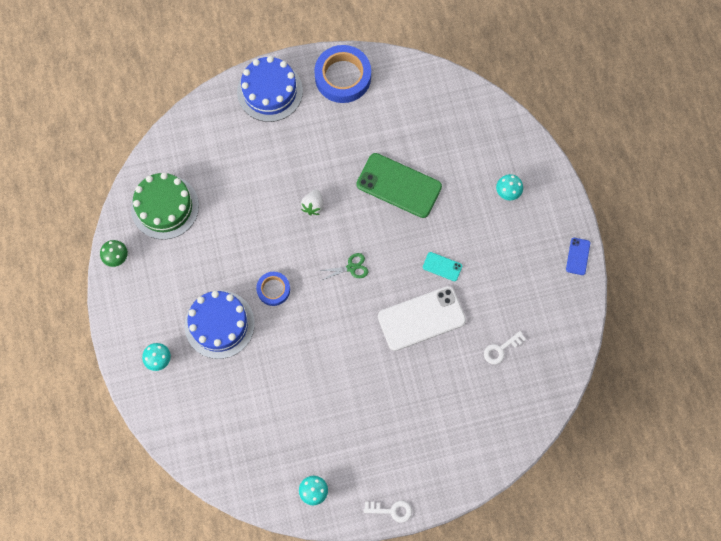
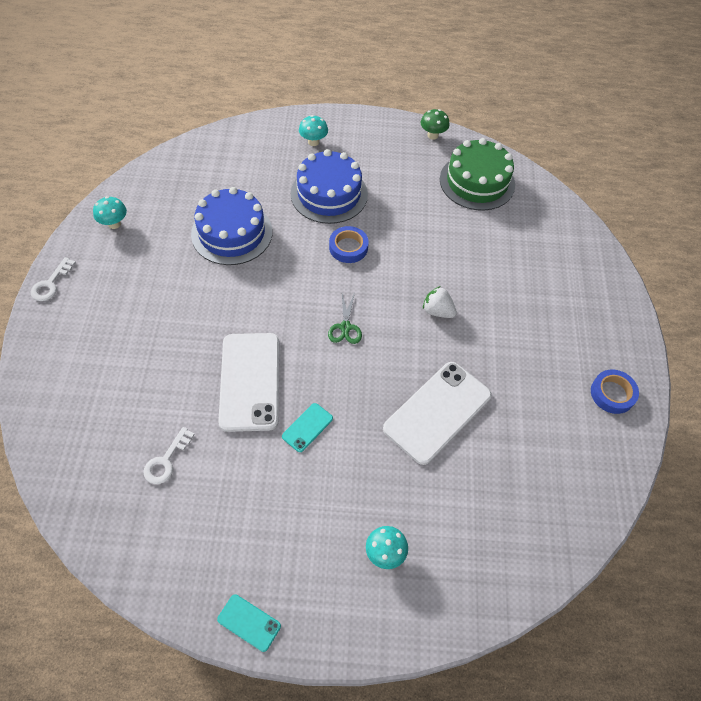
camera: 105 degrees right, 15 degrees down
blue cake [237,56,303,122] -> blue cake moved to [191,187,272,265]
blue tape [314,45,371,103] -> blue tape [591,369,639,414], size x0.56
green phone [357,153,442,218] -> white phone [383,362,492,465]
white key [484,331,526,364] -> white key turned 135 degrees counterclockwise [143,427,195,484]
blue phone [566,238,590,275] -> turquoise phone [217,594,281,652]

